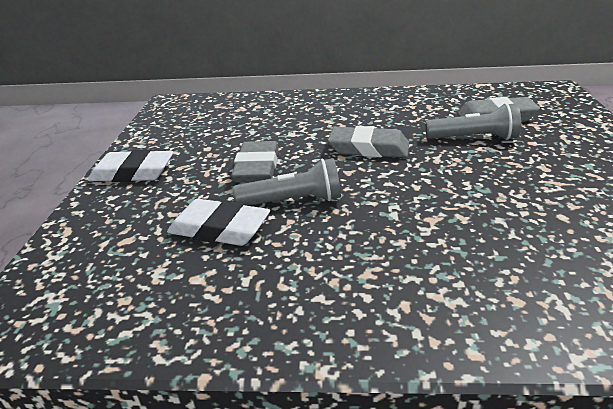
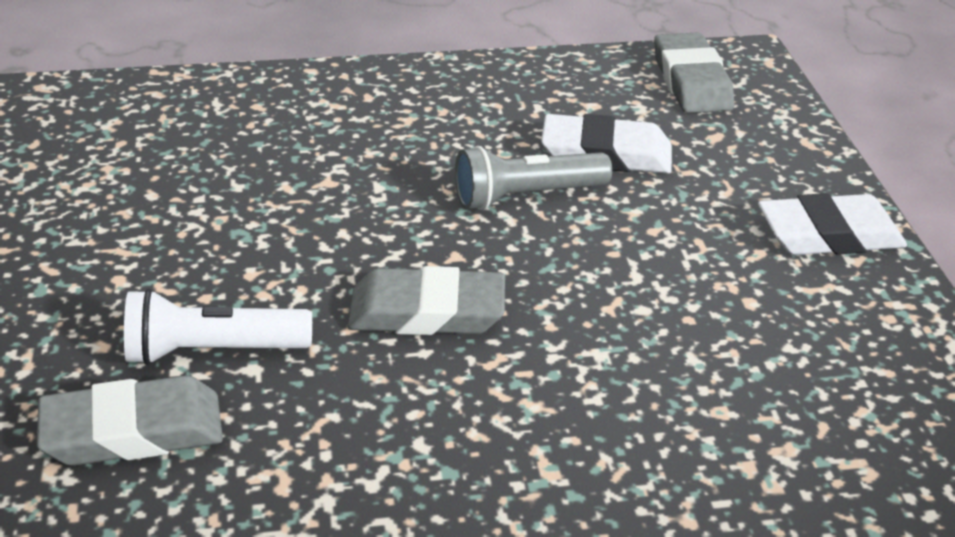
camera: 165 degrees right, 5 degrees up
grey eraser [231,141,279,182] -> grey eraser moved to [654,32,734,113]
grey flashlight [425,103,521,140] -> white flashlight [124,289,312,365]

